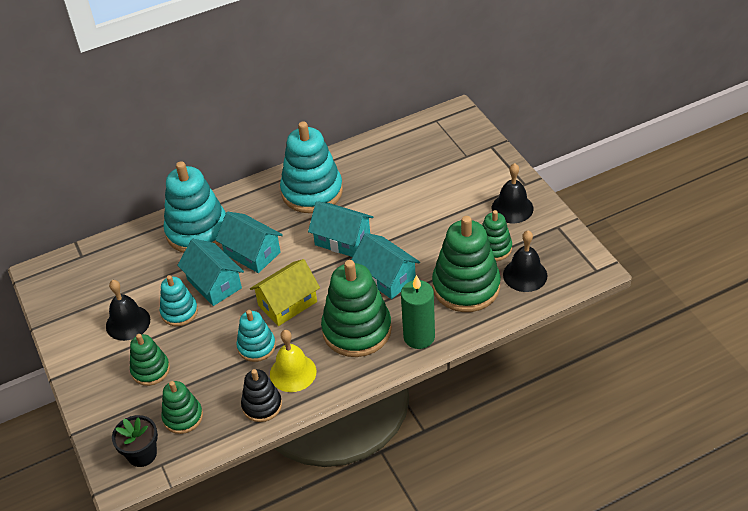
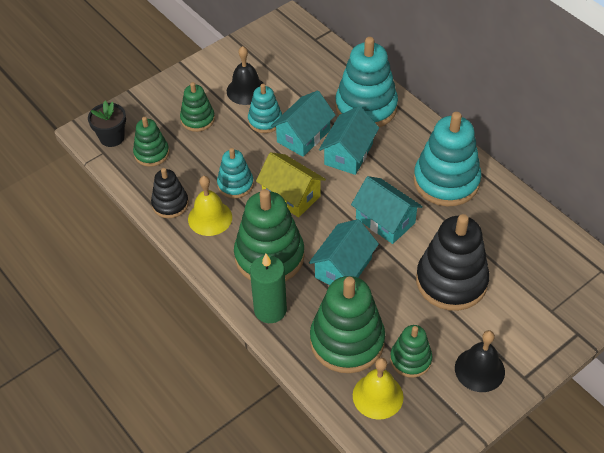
camera: 75 degrees right, 5 degrees up
turquoise house [308,201,373,257] -> turquoise house turned 60 degrees counterclockwise [351,176,423,244]
black bell [503,231,547,292] -> yellow bell [353,357,404,420]
none -> black stacking toy [416,214,490,311]

